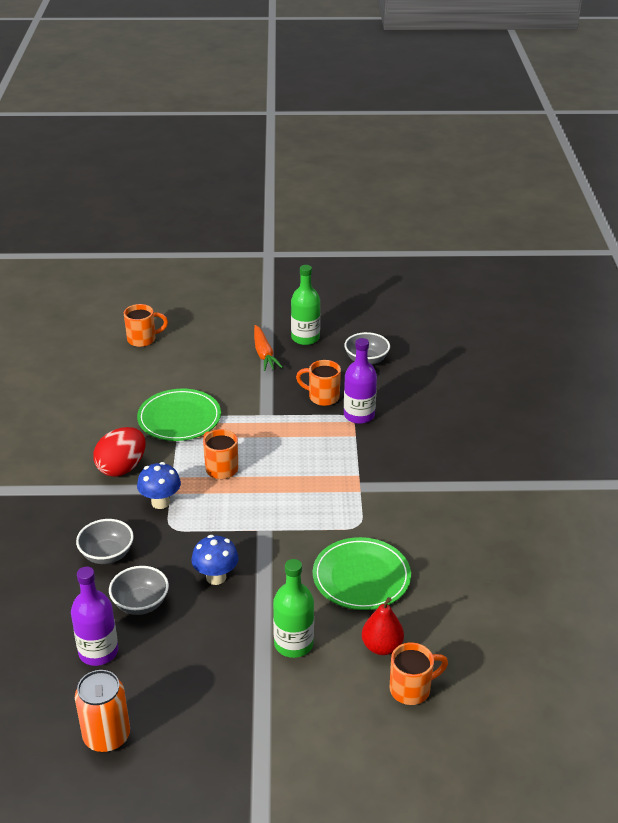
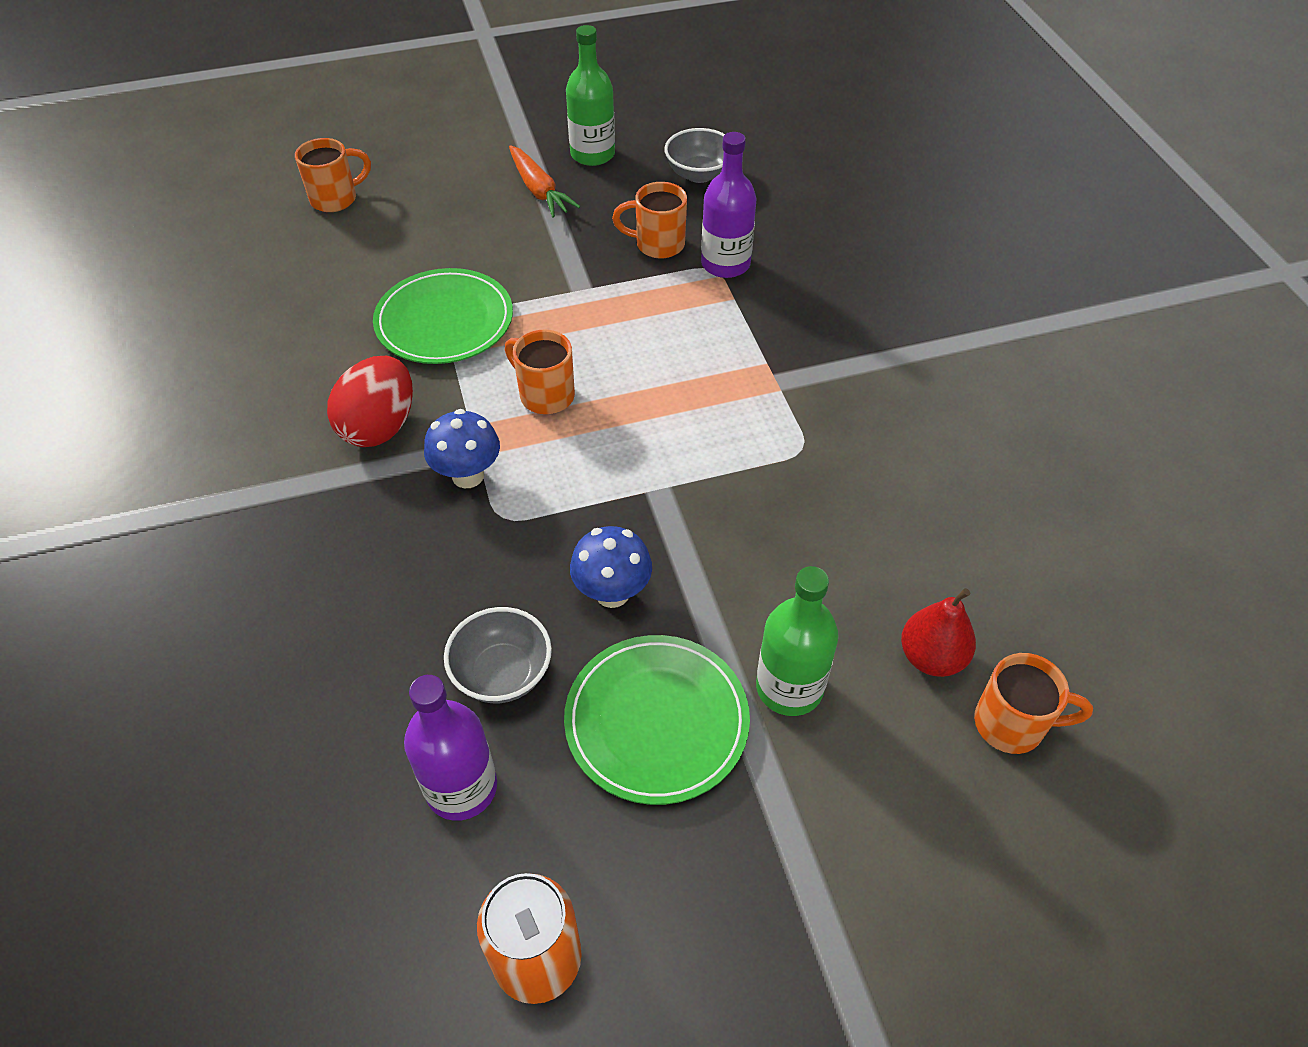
camera: 15 degrees left, 15 degrees up
grey bowl [76,519,134,564] -> none
green plate [313,537,411,610] -> green plate moved to [564,635,750,805]
orange mug [390,642,448,705] -> orange mug turned 45 degrees clockwise [974,653,1093,754]

